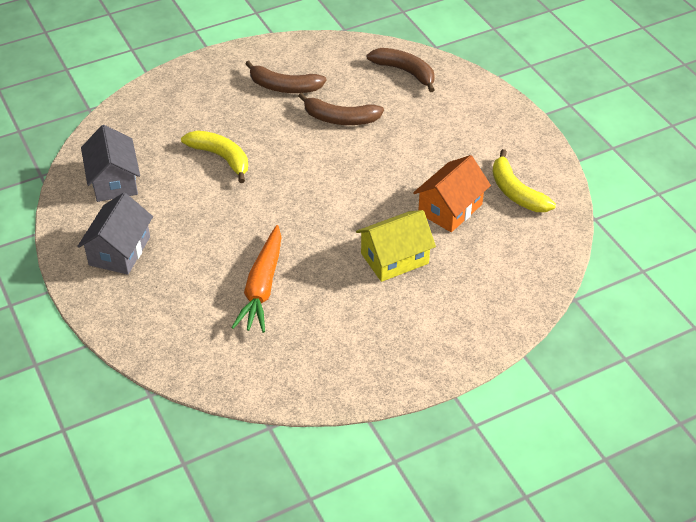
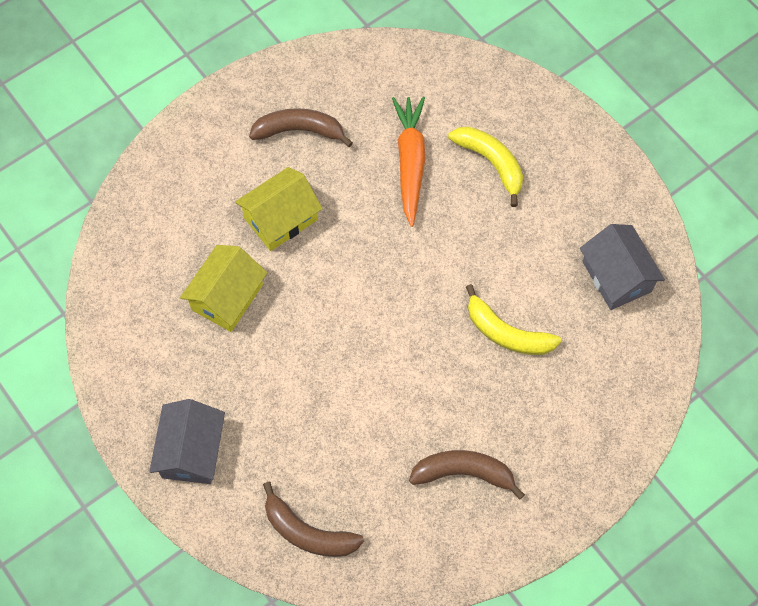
camera: 170 degrees right, 20 degrees up
grey house [77,193,153,275] -> grey house moved to [149,399,225,484]
brown banana [298,93,384,125] -> brown banana moved to [249,108,353,147]
orange house [413,155,491,232] -> yellow house [180,245,268,332]
yellow banana [492,149,556,212] -> yellow banana moved to [448,127,523,207]

